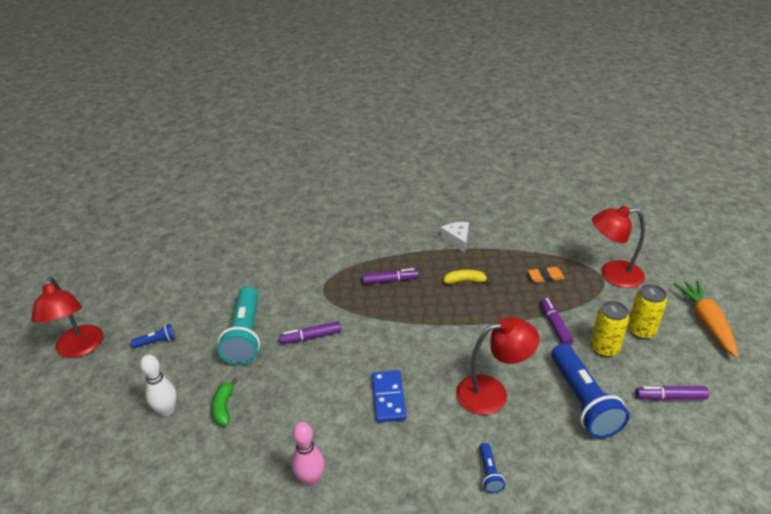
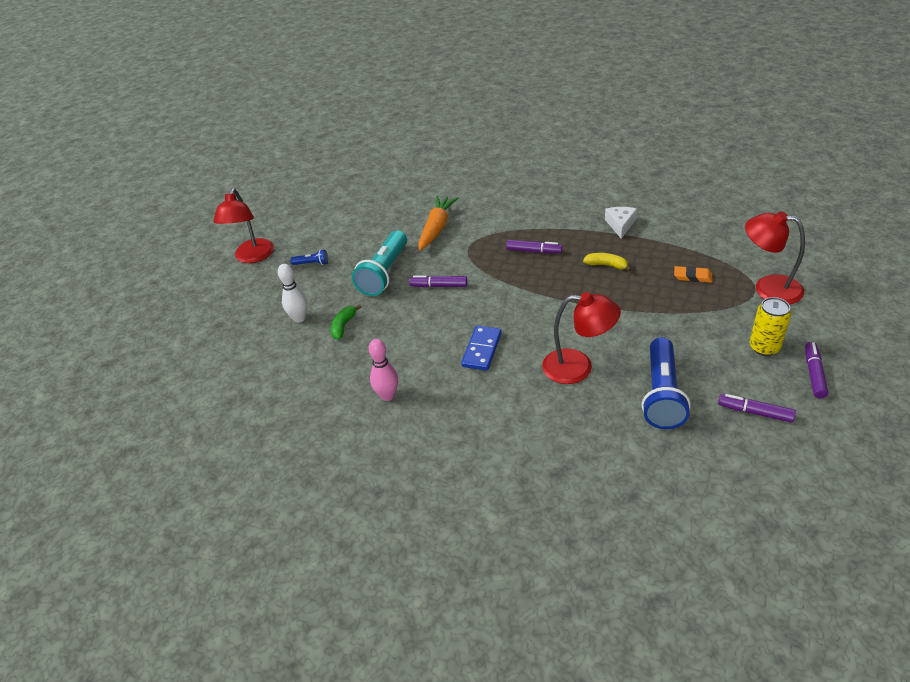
camera: 25 degrees right, 5 degrees up
blue flashlight [479,443,505,493] -> none
purple marker [540,298,573,345] -> purple marker moved to [805,342,828,399]
yellow can [591,301,630,357] -> none
orange carrot [673,281,738,358] -> orange carrot moved to [419,196,458,250]

